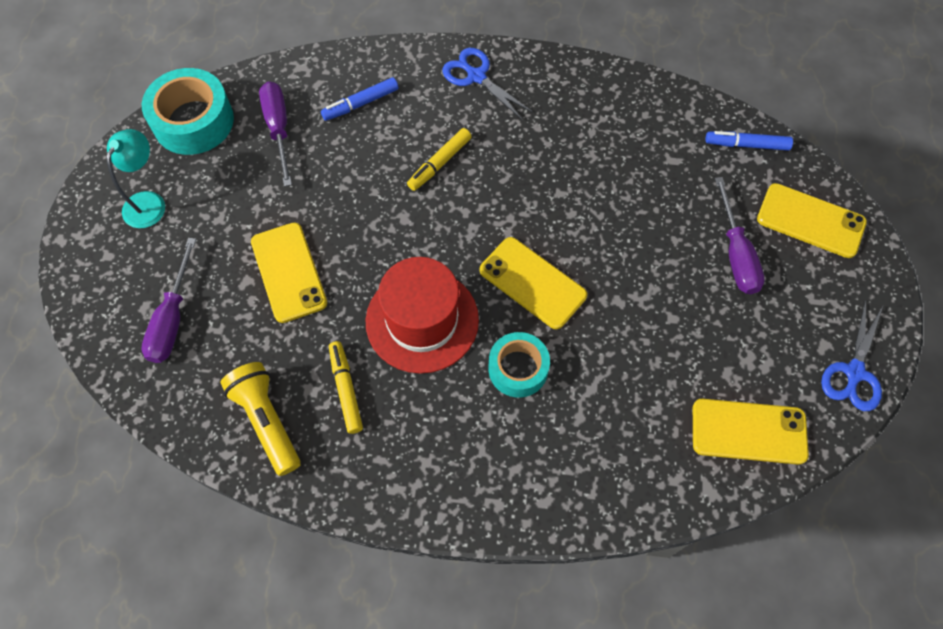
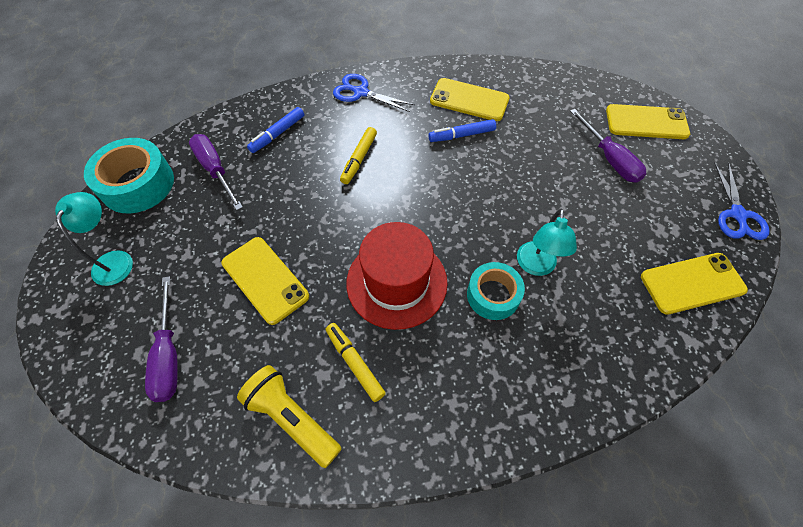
camera: 20 degrees left, 5 degrees down
yellow phone [480,237,587,329] -> yellow phone moved to [430,78,509,121]
blue marker [705,131,793,151] -> blue marker moved to [428,119,496,142]
none -> turquoise lamp [517,209,577,276]

